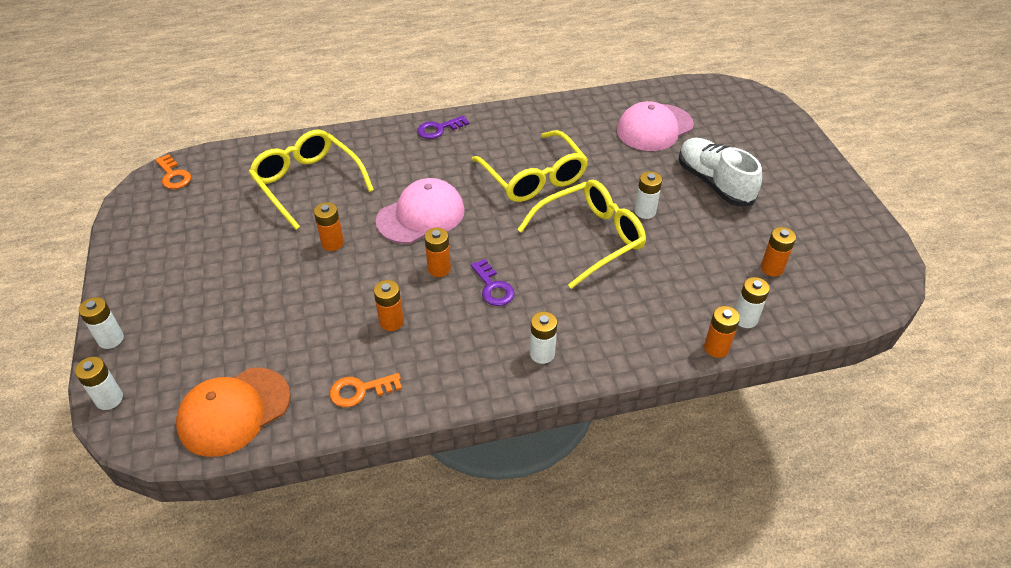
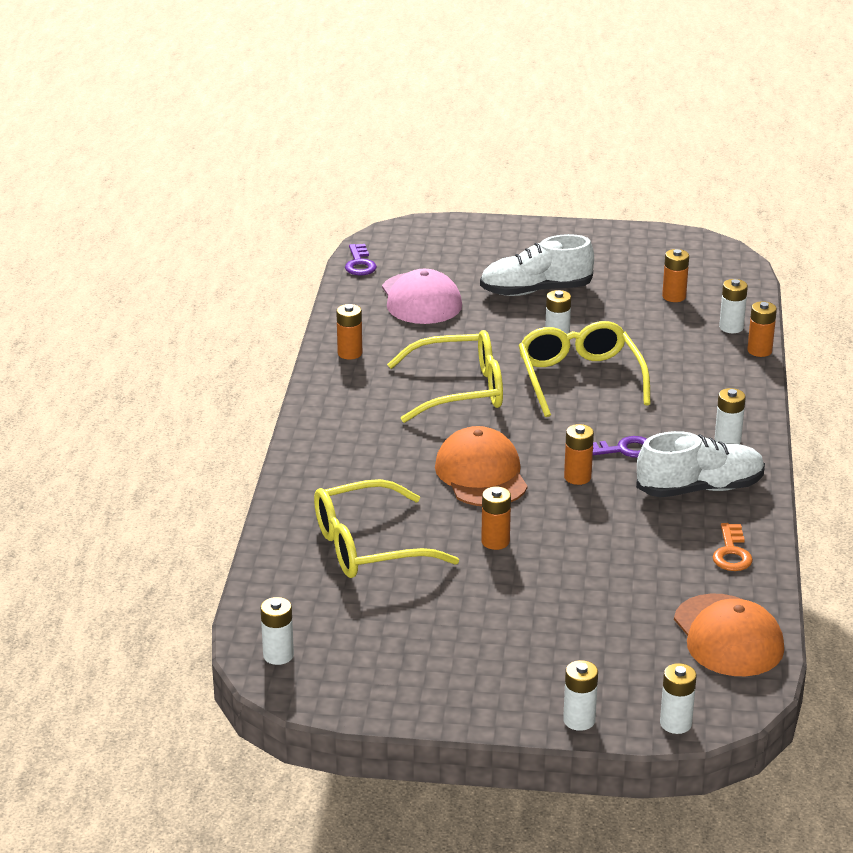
camera: 70 degrees left, 15 degrees down
orange key [155,154,191,189] -> white battery [260,597,294,665]
orange battery [374,280,404,331] -> orange battery moved to [336,304,362,360]
pink cap [376,178,465,244] -> orange cap [435,426,528,506]
purple key [417,115,469,139] -> purple key moved to [345,244,377,275]
none -> white shoe [636,431,765,497]

